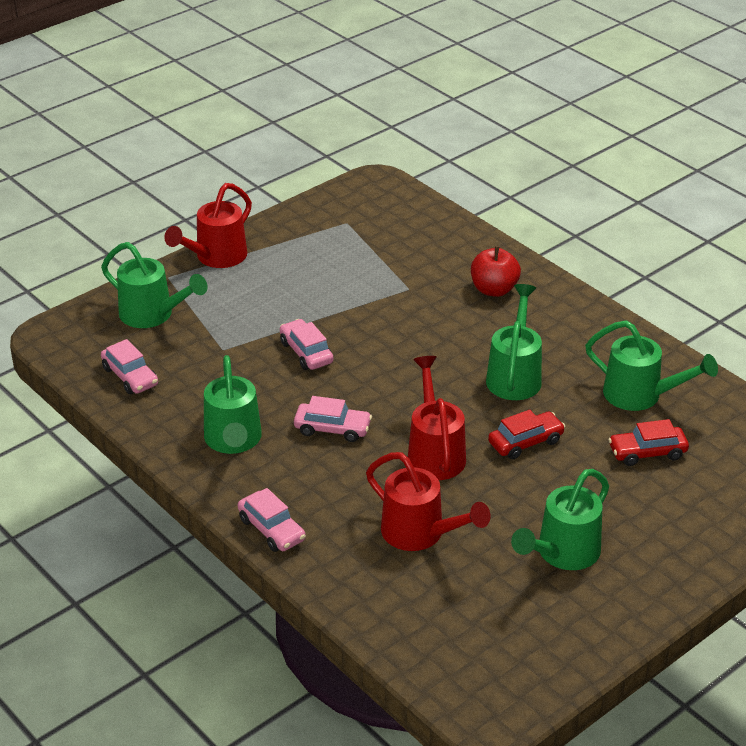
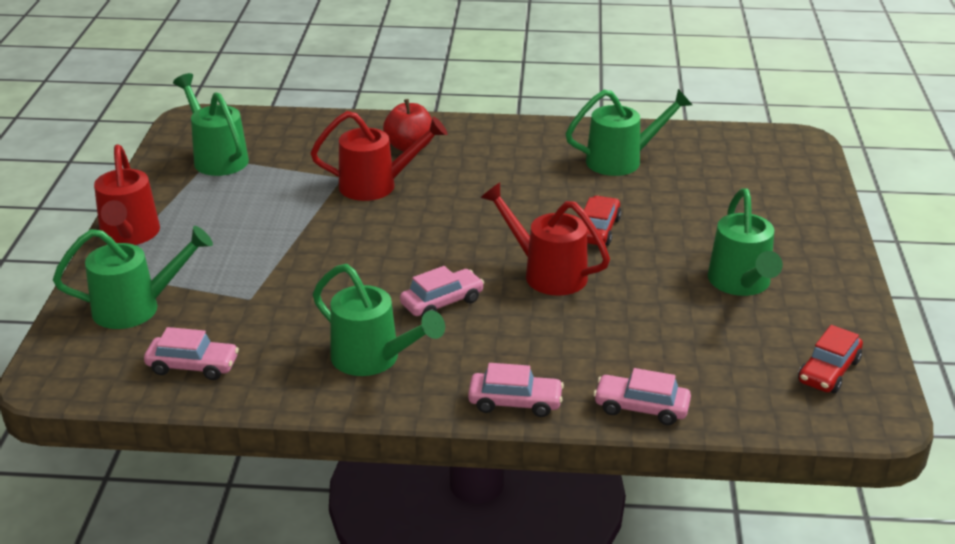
camera: 45 degrees left, 5 degrees down
pink car [280,319,334,370] -> pink car moved to [593,368,691,425]
red watering can [366,452,491,551] -> red watering can moved to [311,111,448,201]
green watering can [486,284,542,400] -> green watering can moved to [173,73,249,176]
red car [608,419,689,466] -> red car moved to [798,325,863,393]

